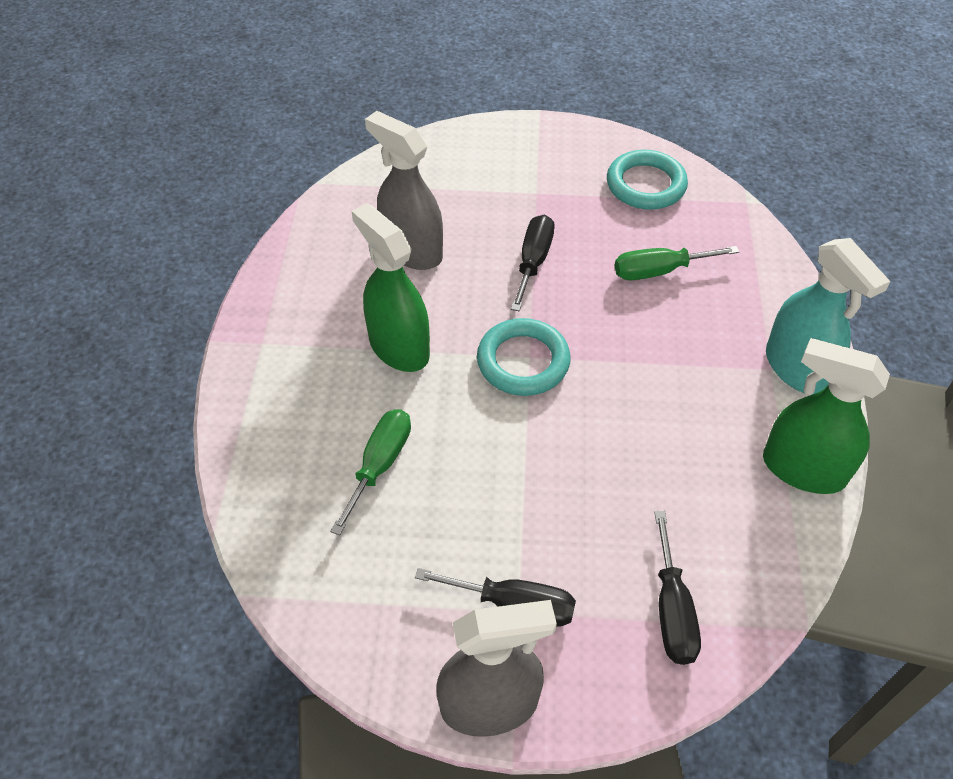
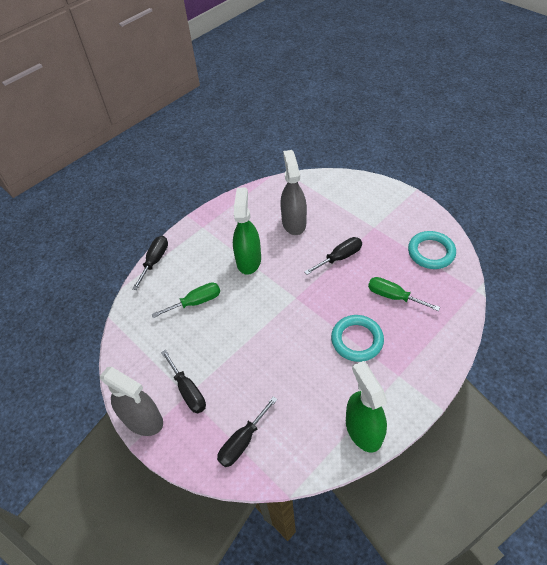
camera: 45 degrees right, 0 degrees up
turquoise ring [477,318,571,396] -> turquoise ring moved to [331,315,384,362]
turquoise spray bottle [766,238,890,395] -> none
none -> black screwdriver [132,236,168,290]

